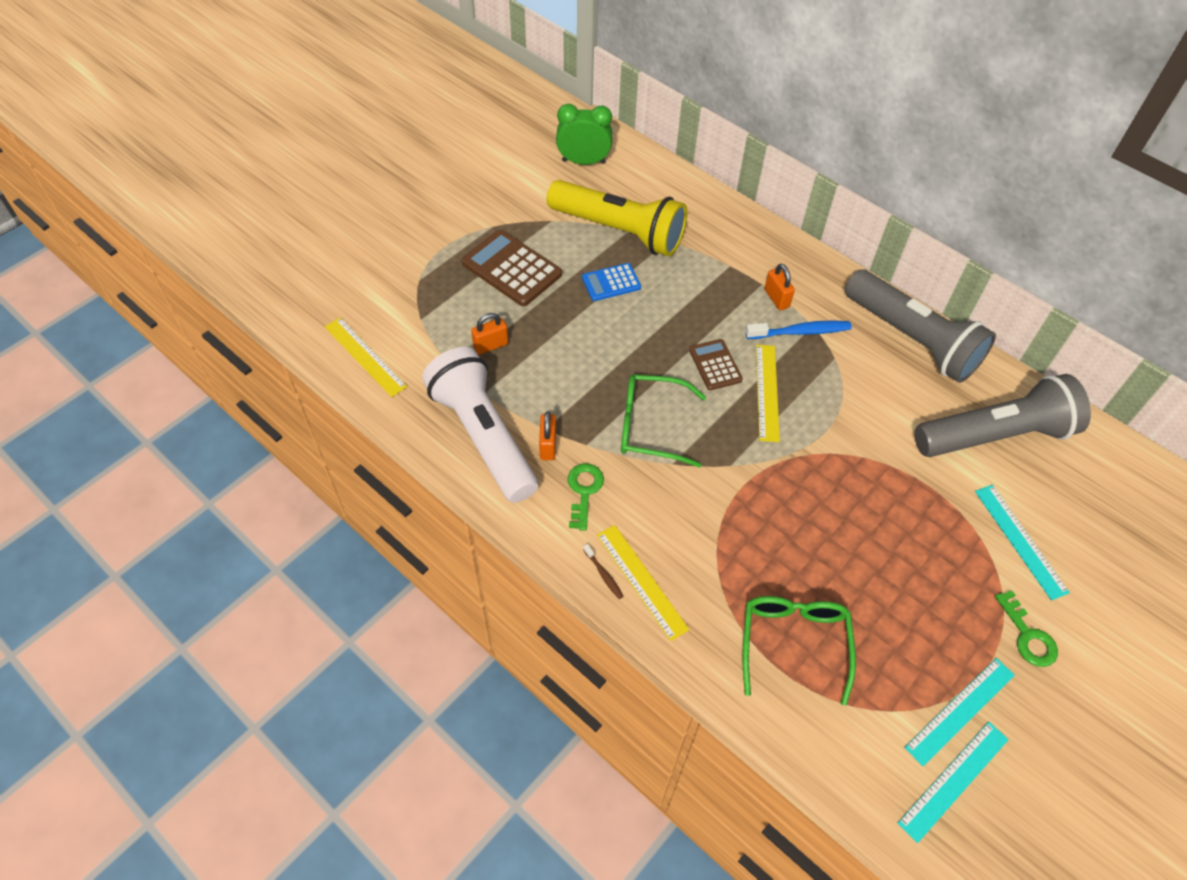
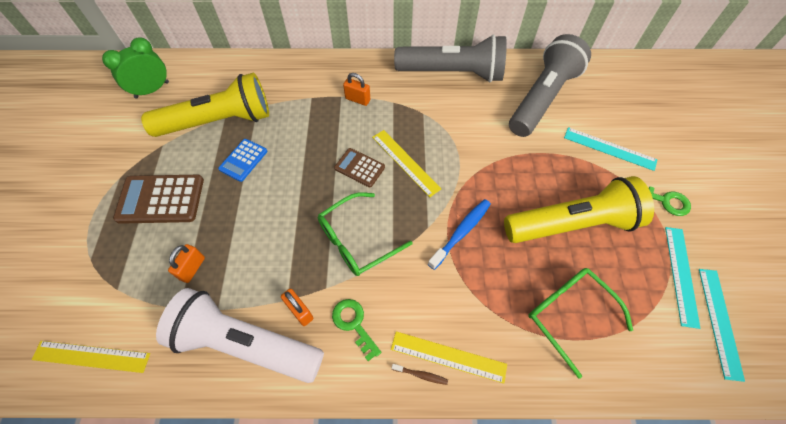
camera: 40 degrees left, 5 degrees up
blue toothbrush [745,320,852,339] -> blue toothbrush moved to [428,199,491,270]
none -> yellow flashlight [504,176,654,243]

